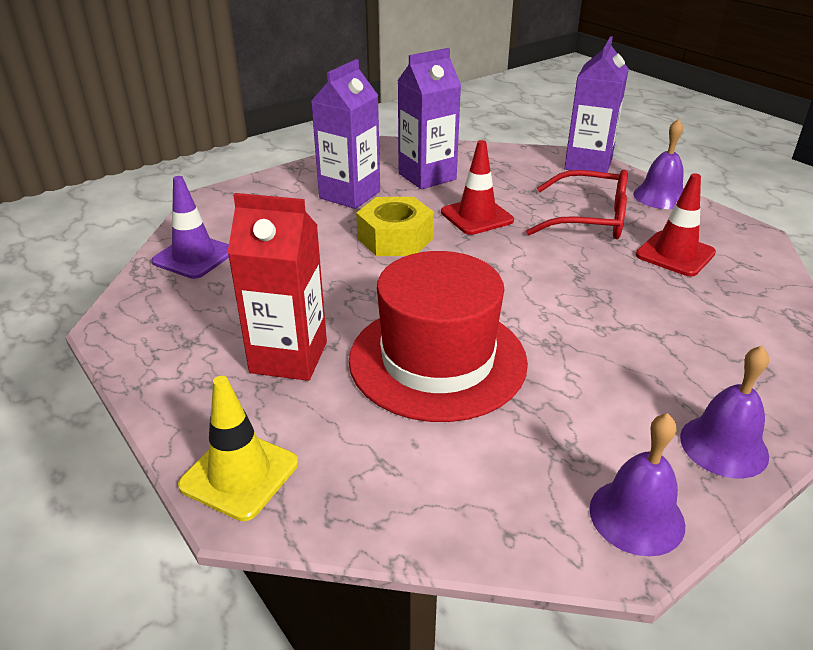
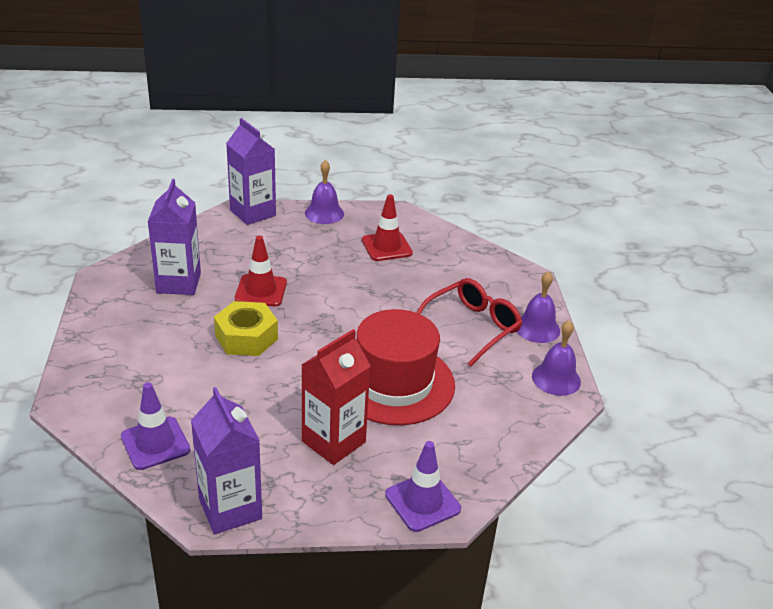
camera: 60 degrees left, 0 degrees up
yellow traffic cone [178,376,298,521] -> purple traffic cone [385,441,461,532]
purple carton [311,59,380,209] -> purple carton moved to [191,387,262,535]
red glasses [526,170,627,239] -> red glasses moved to [416,278,522,366]

